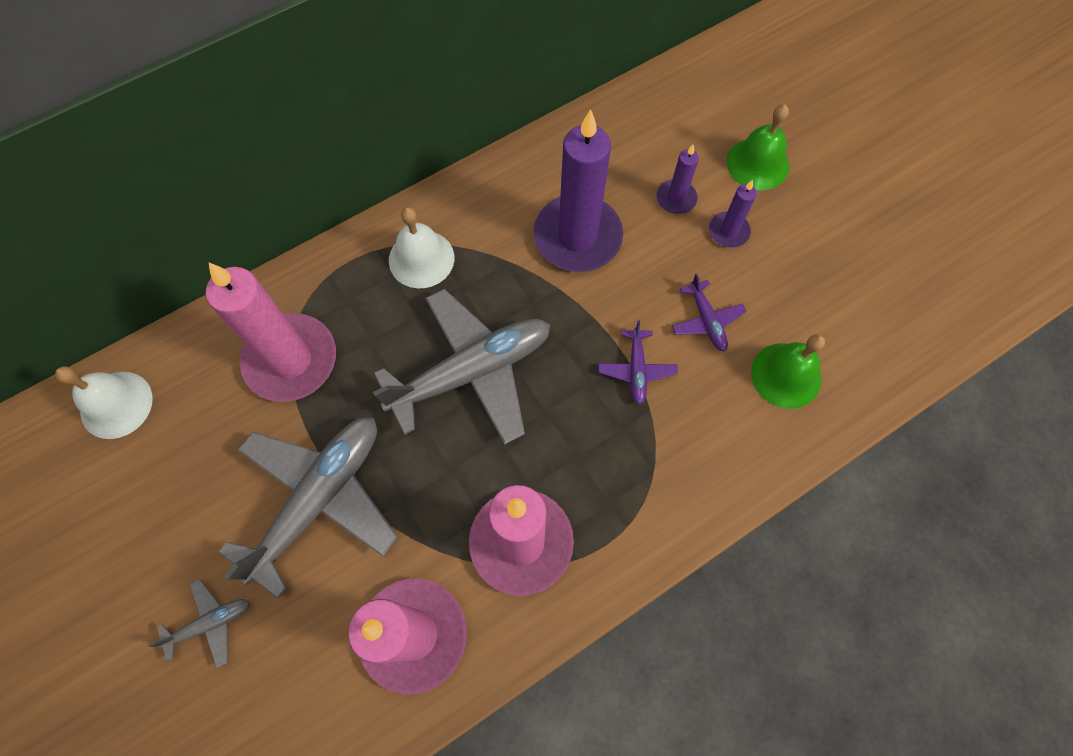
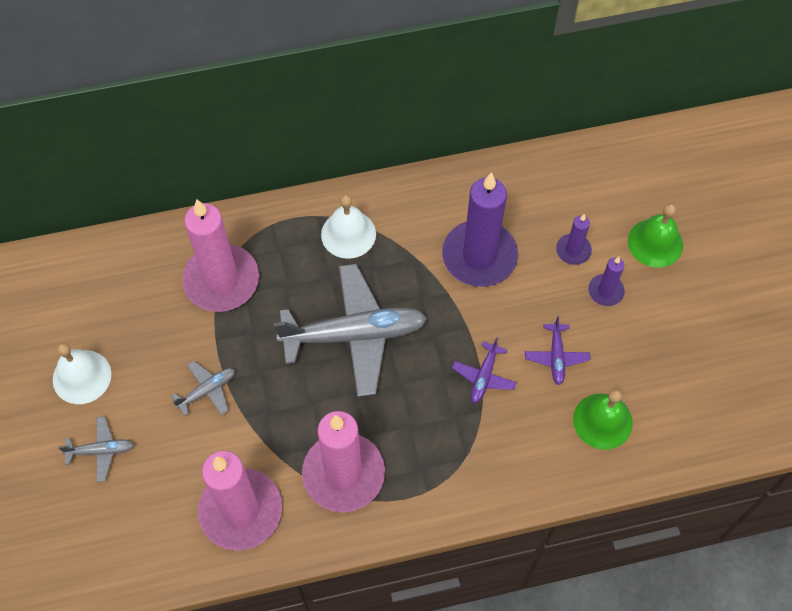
camera: 20 degrees right, 5 degrees down
white bell [55,367,153,439] -> white bell moved to [53,343,111,404]
grey plane [219,418,398,598] -> grey plane [171,361,235,416], size x0.45

